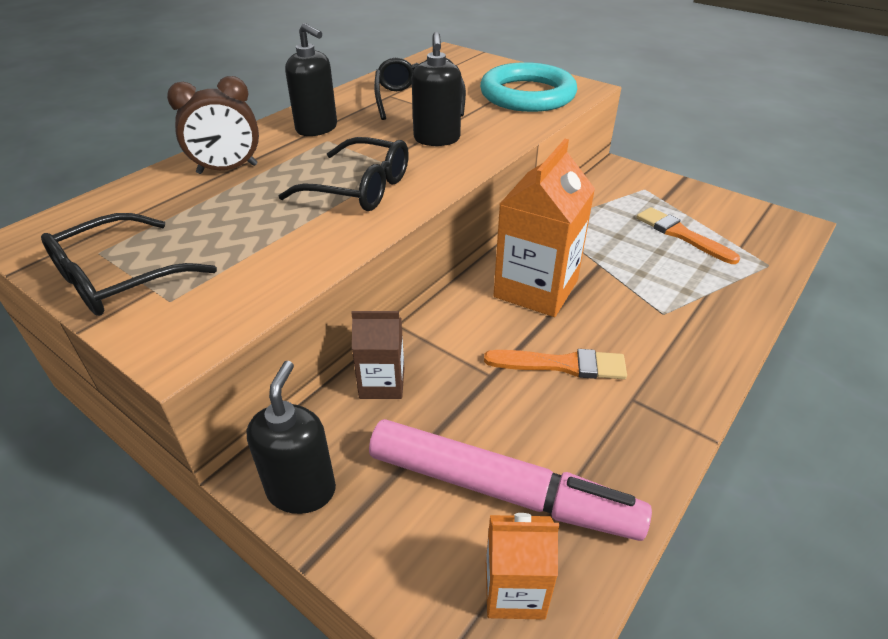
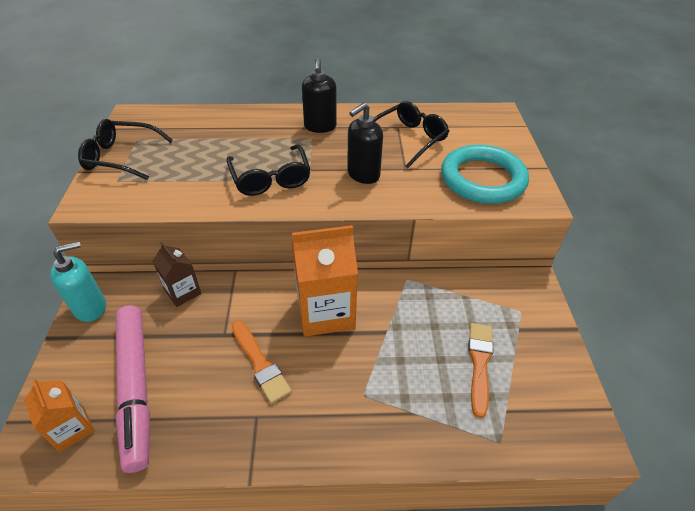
camera: 50 degrees right, 5 degrees up
brown clock [167,76,259,174] -> none
black soap dispenser [246,361,336,514] -> turquoise soap dispenser [50,241,106,322]

